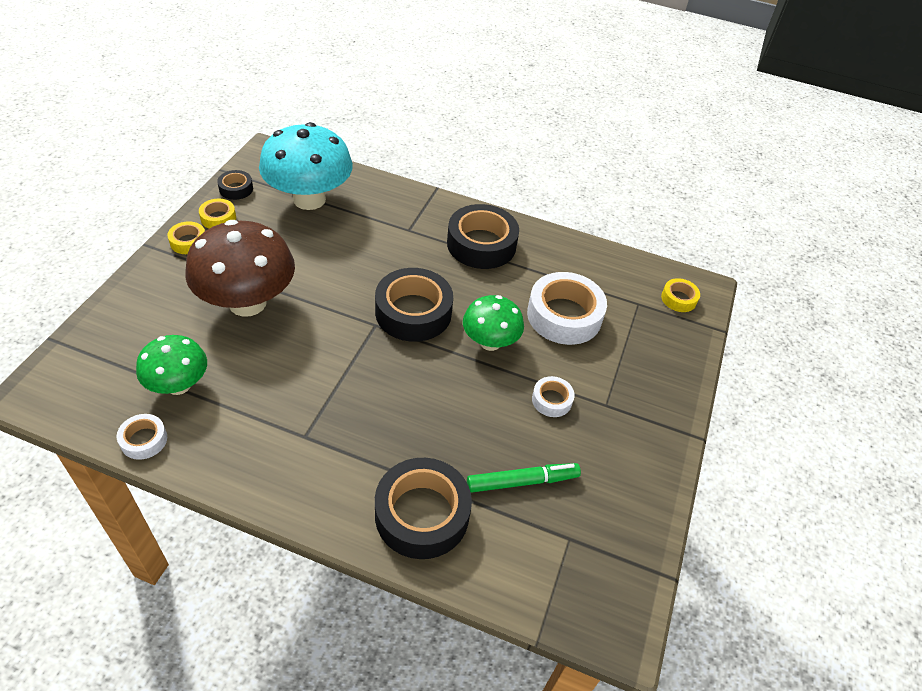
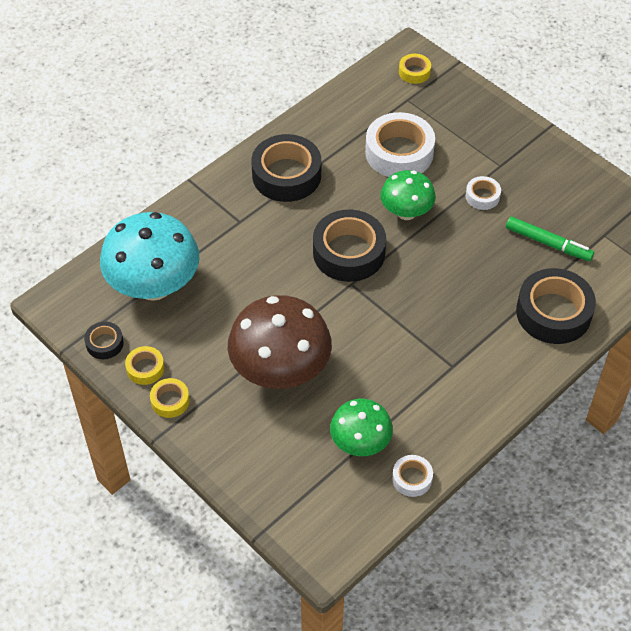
camera: 60 degrees left, 5 degrees up
green marker [467,463,581,493] -> green marker turned 105 degrees clockwise [506,217,594,261]

